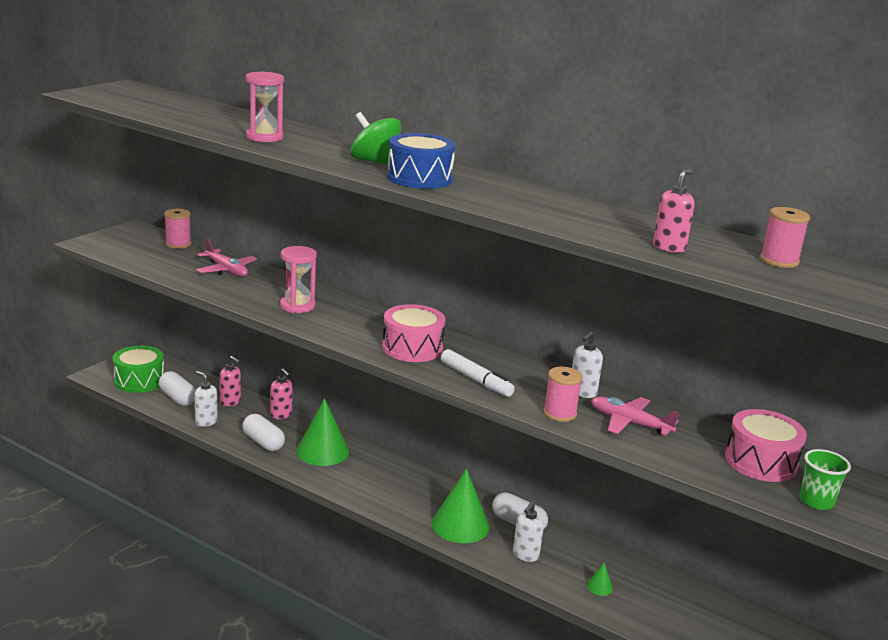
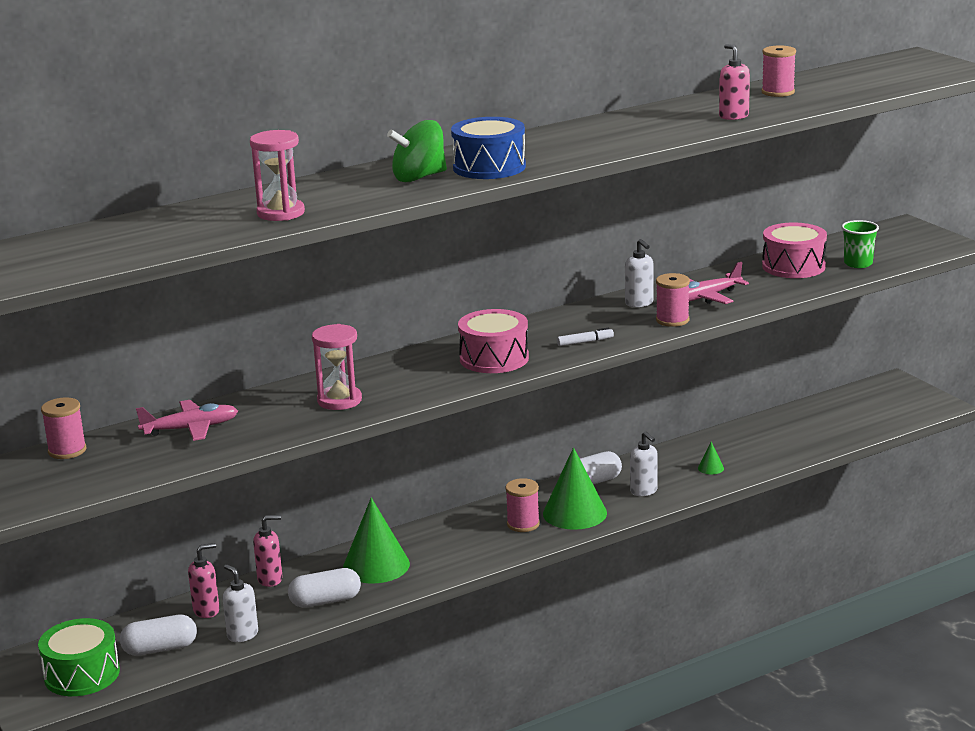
camera: 60 degrees left, 0 degrees up
white soap dispenser [194,371,218,427] -> white soap dispenser turned 75 degrees clockwise [223,564,258,642]
white marker [441,349,515,397] -> white marker [557,327,614,346], size x0.59
none -> pink spool [505,478,540,532]

